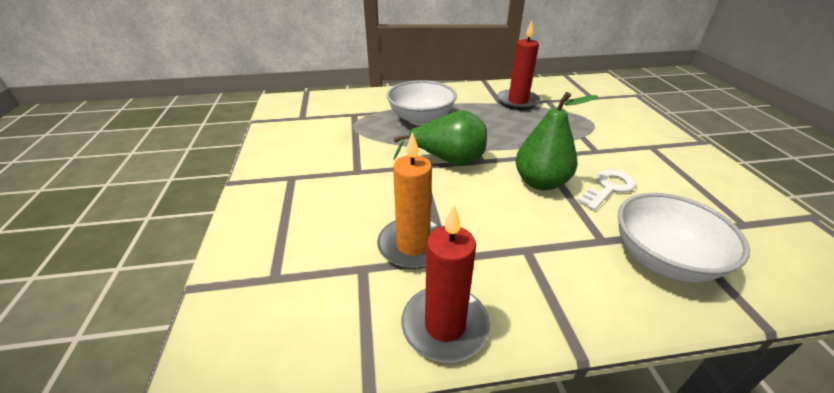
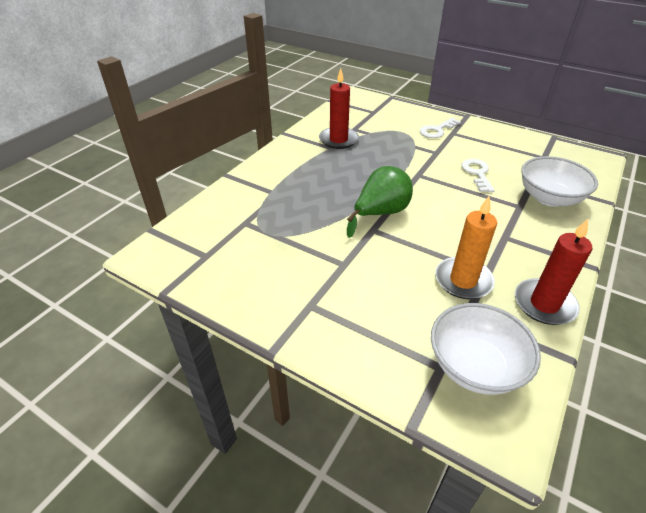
camera: 50 degrees left, 5 degrees up
white bowl [387,80,457,126] -> white bowl moved to [431,303,541,395]
green pear [515,92,598,190] -> none
none -> white key [420,118,461,138]

